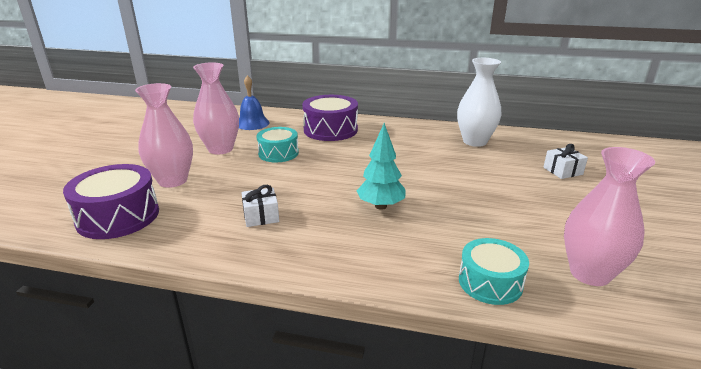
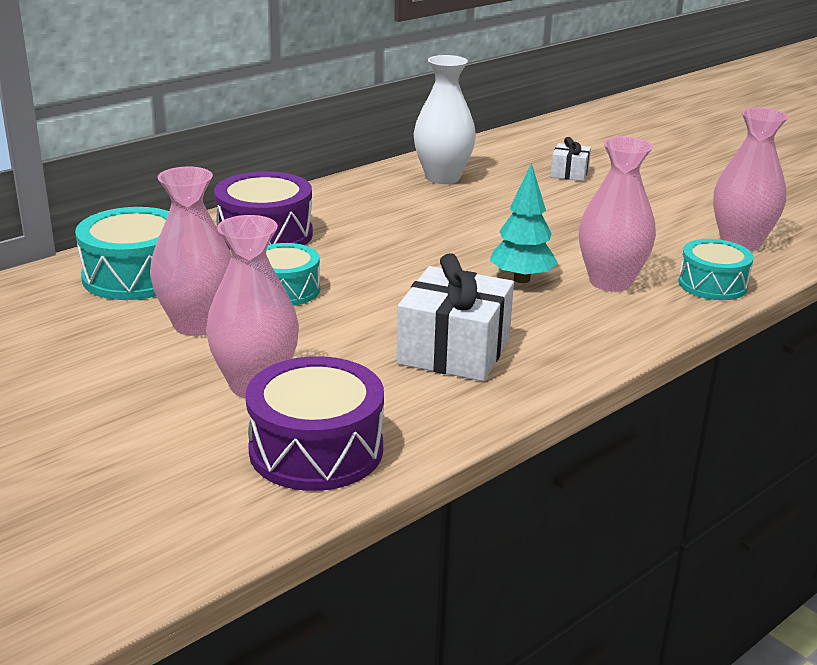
camera: 55 degrees left, 0 degrees up
blue bell [239,75,270,130] -> turquoise drum [75,207,169,300]
white gift [241,185,279,227] -> white gift [397,253,514,381], size x1.94
none -> pink vase [579,136,656,292]

